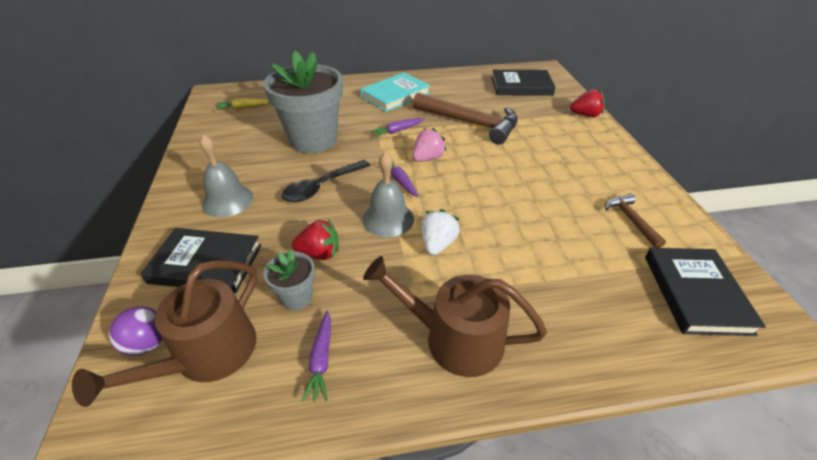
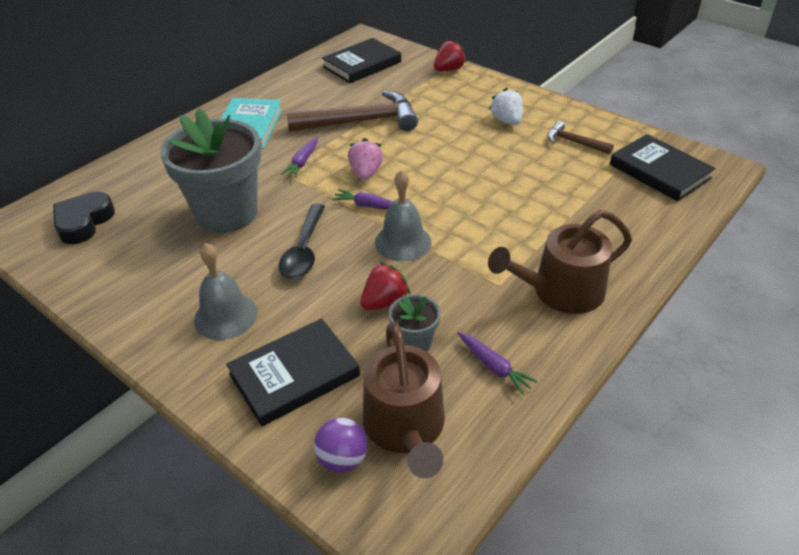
camera: 40 degrees left, 0 degrees up
yellow carrot [216,98,269,110] -> black heart [53,192,115,244]
white strawberry [421,209,460,255] -> white strawberry moved to [489,88,523,125]

